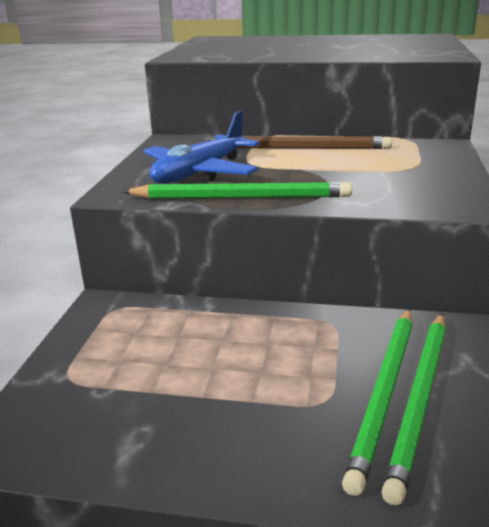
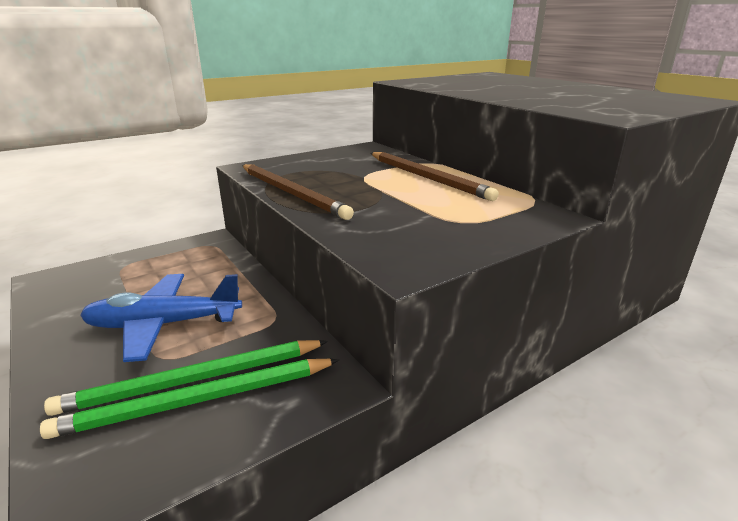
camera: 45 degrees right, 0 degrees up
green pencil [122,182,352,199] -> brown pencil [242,164,354,220]
blue plane [143,111,260,184] -> blue plane moved to [80,274,242,362]

